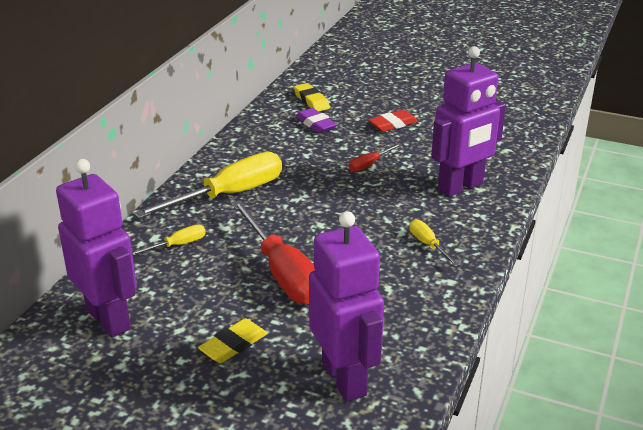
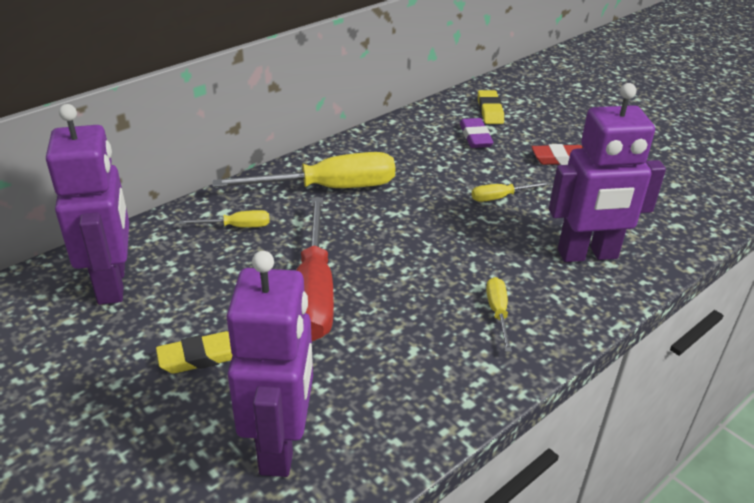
camera: 25 degrees right, 5 degrees up
red screwdriver [349,143,402,172] -> yellow screwdriver [472,182,550,202]

